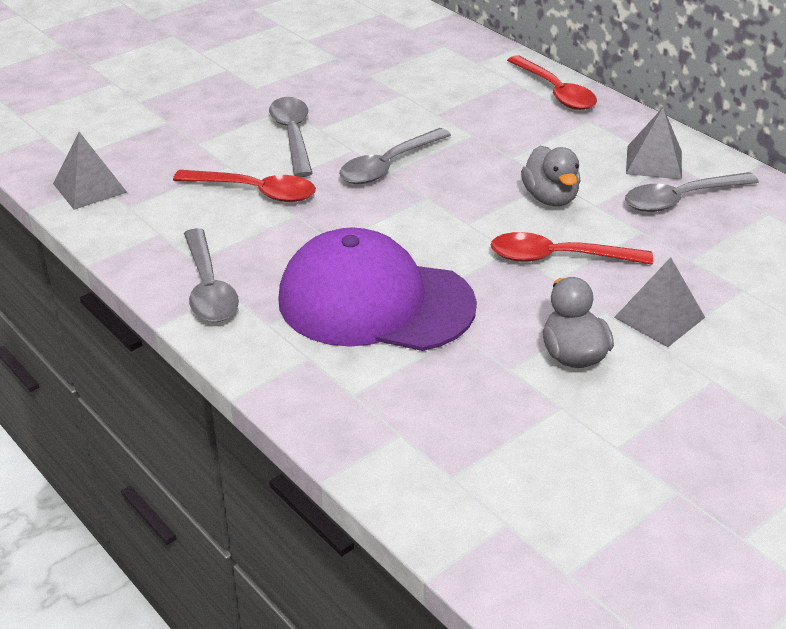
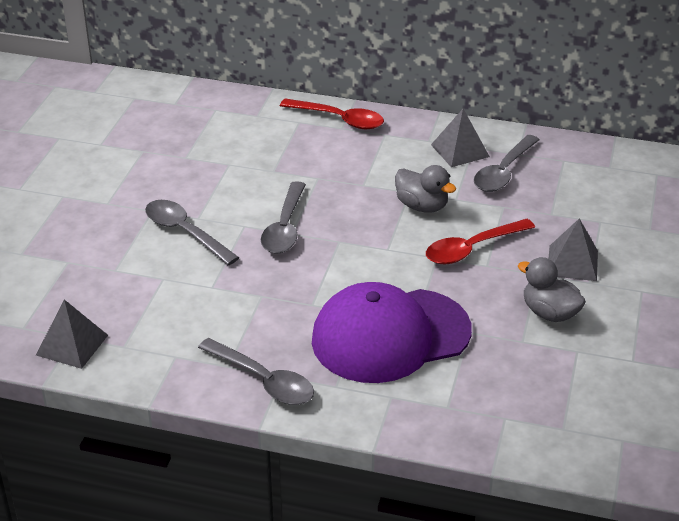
camera: 35 degrees left, 0 degrees up
red spoon [173,170,316,202] -> none

